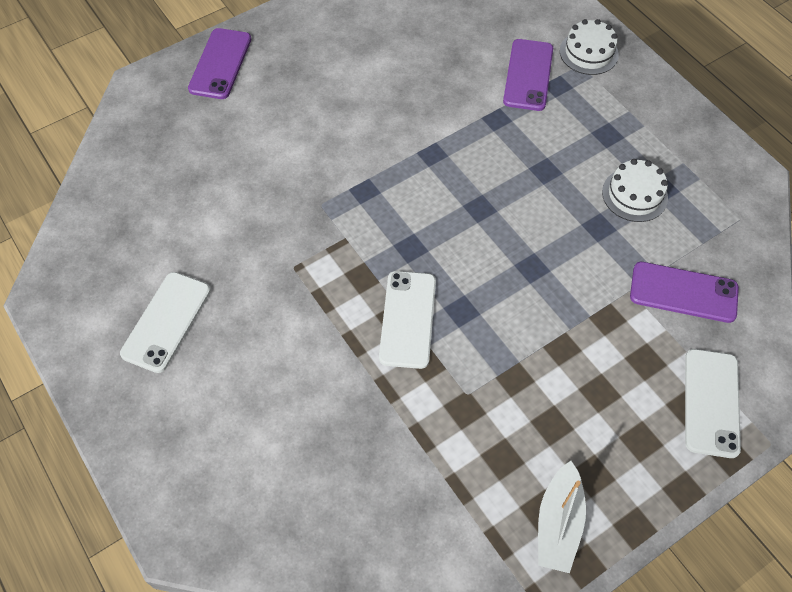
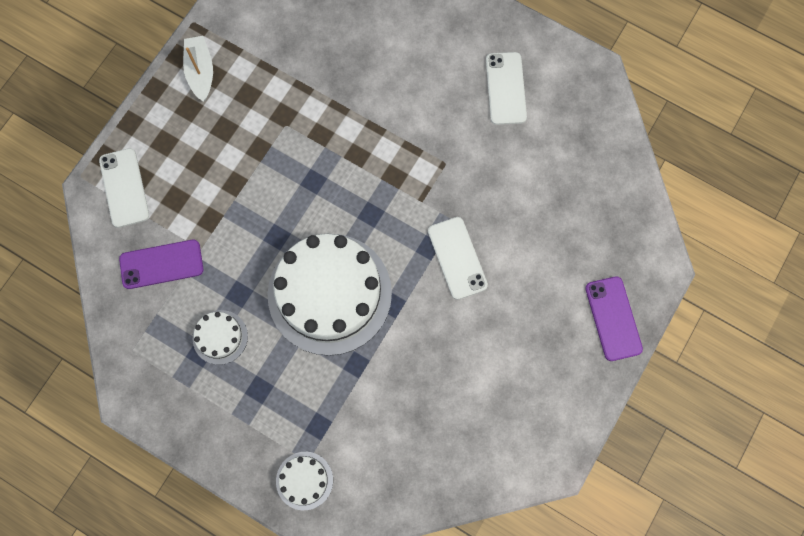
camera: 155 degrees right, 15 degrees up
white phone [379,271,436,369] -> white phone moved to [428,217,488,300]
purple phone [503,39,553,111] -> none
none -> white cake [268,234,392,356]

